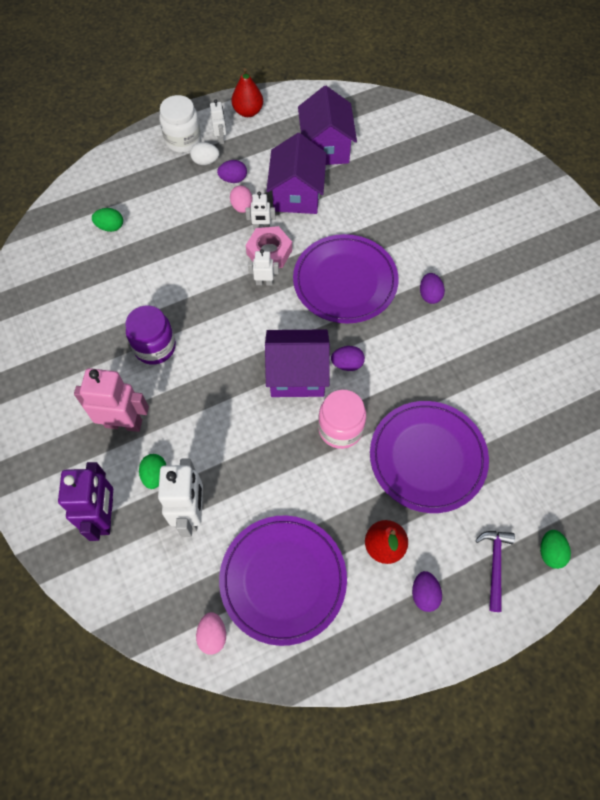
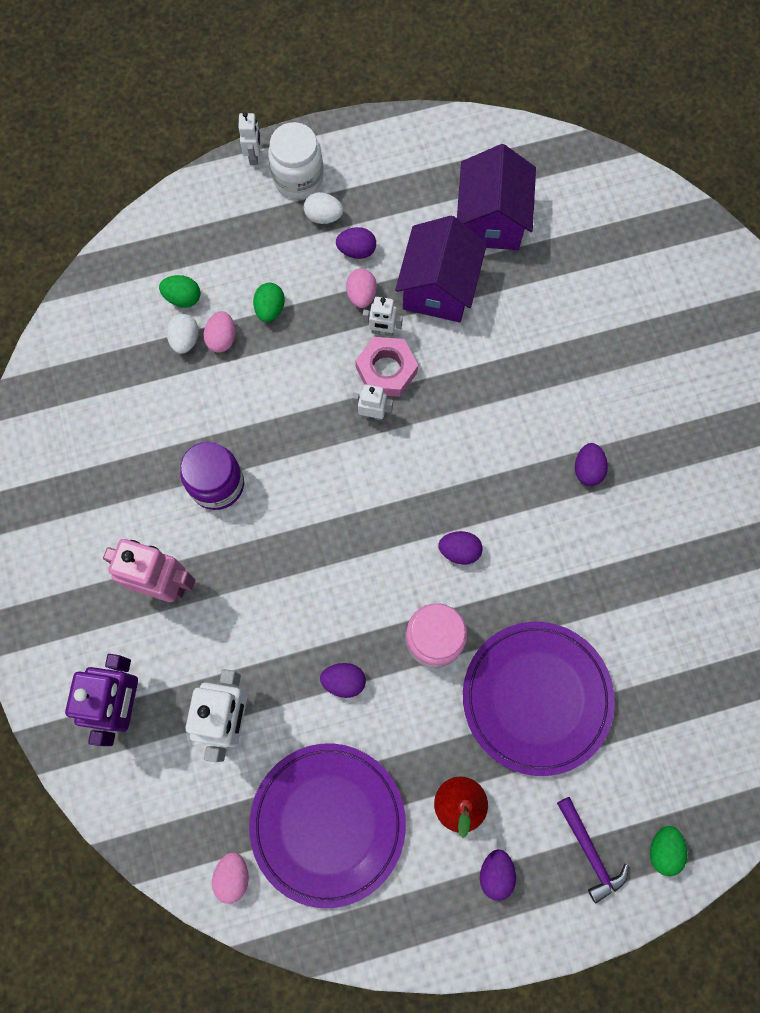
camera: 10 degrees right, 10 degrees up
green egg [139,454,166,489] -> green egg moved to [253,283,285,322]
white robot [210,99,226,144] -> white robot moved to [238,112,261,165]
red pear [231,68,263,117] -> none
purple house [265,330,330,397] -> none
purple plate [293,234,399,323] -> none
purple hammer [475,531,515,612] -> purple hammer turned 135 degrees clockwise [557,797,629,903]
none -> white egg [167,314,199,354]
none -> pink egg [203,311,235,353]
none -> purple egg [320,663,366,698]

